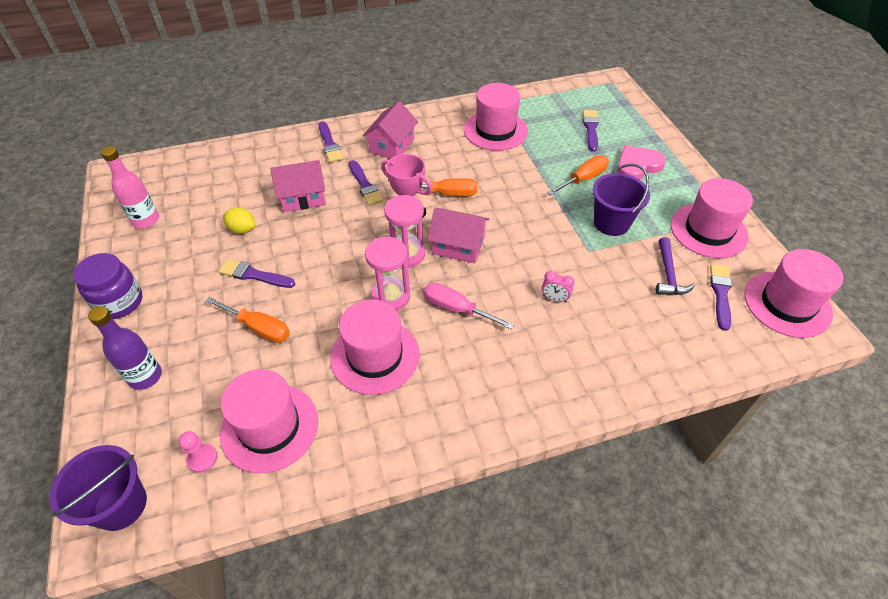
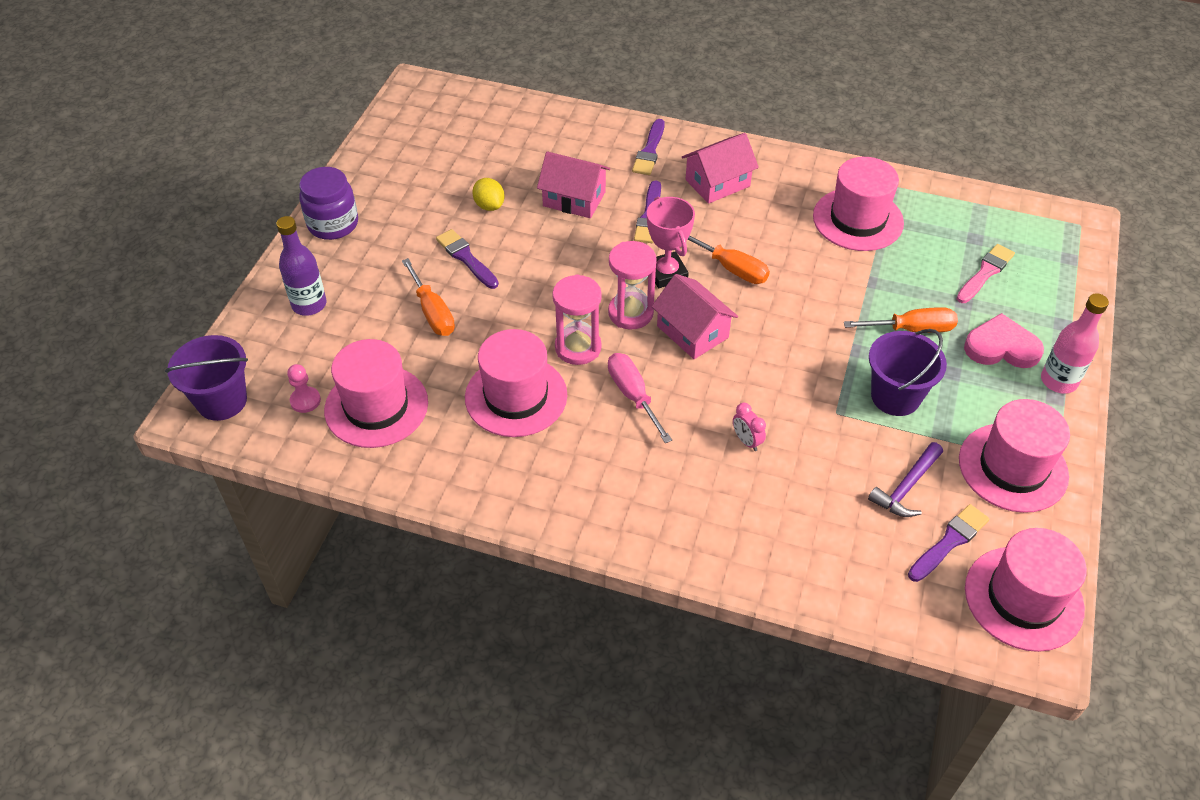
camera: 35 degrees right, 0 degrees up
pink bottle [101,146,159,228] -> pink bottle moved to [1041,293,1109,394]
purple brush [583,110,599,152] -> pink brush [956,244,1015,303]

